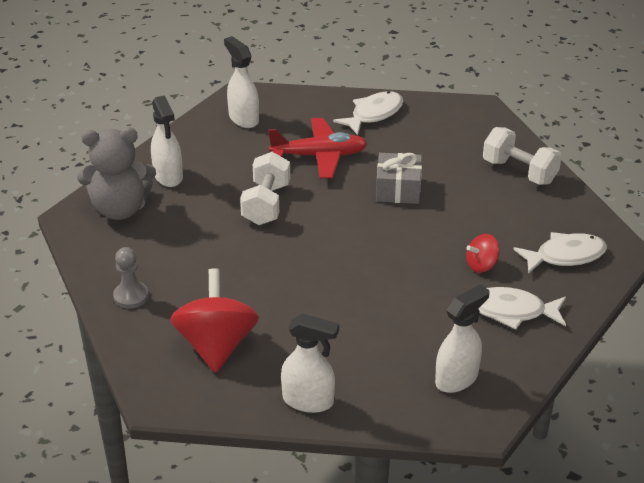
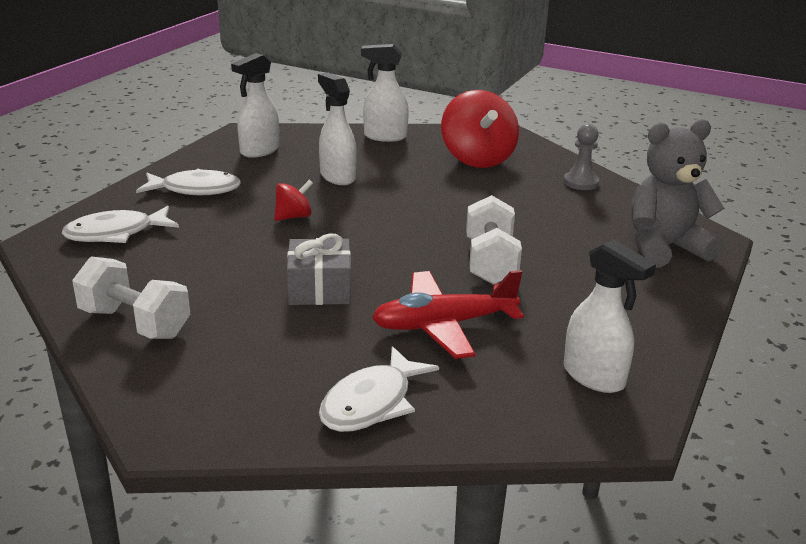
camera: 170 degrees right, 10 degrees down
white spray bottle [151,95,183,187] -> white spray bottle moved to [318,72,357,185]
red spinning top [466,234,500,273] -> red spinning top moved to [274,180,313,221]

